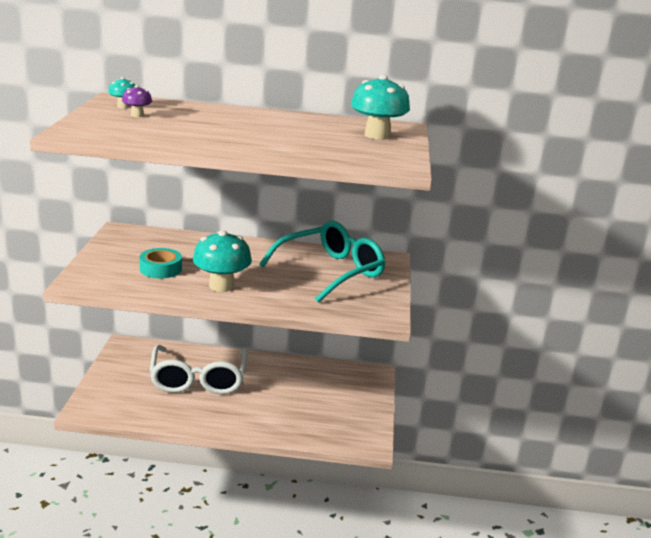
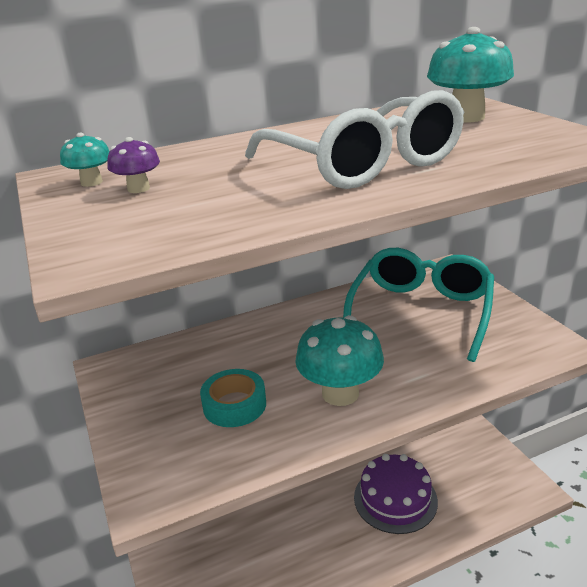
camera: 25 degrees left, 5 degrees up
white glasses [149,345,248,394] -> white glasses moved to [245,90,464,189]
none -> purple cake [354,454,438,534]

